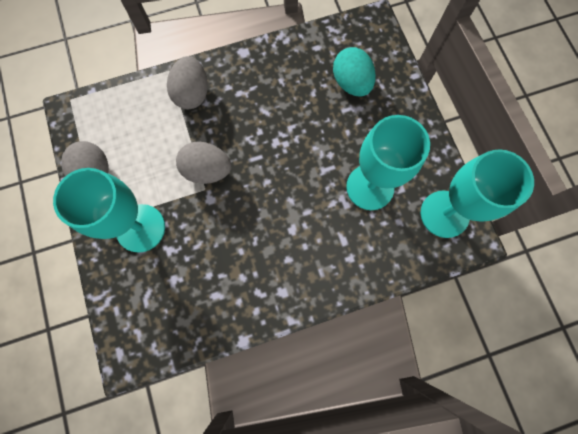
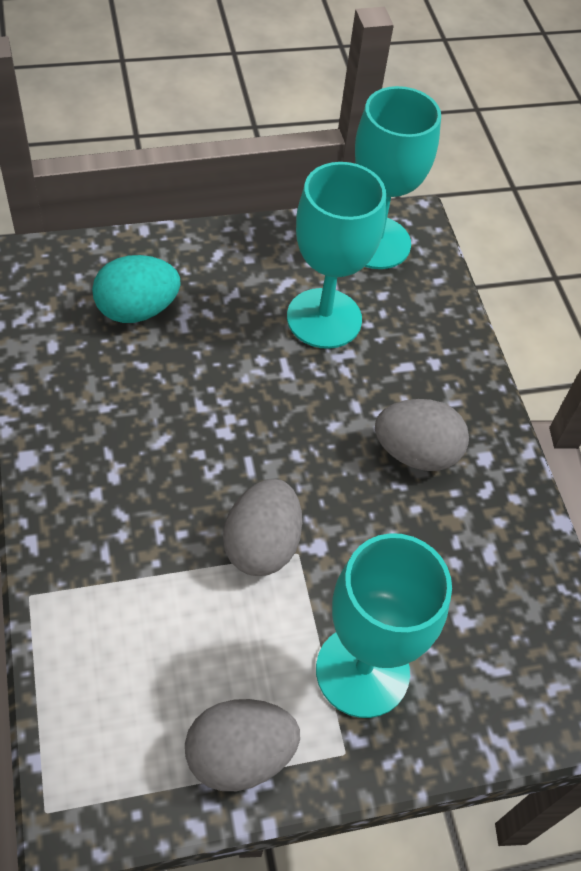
camera: 90 degrees left, 20 degrees down
grey egg [167,56,208,109] -> grey egg moved to [375,399,469,471]

